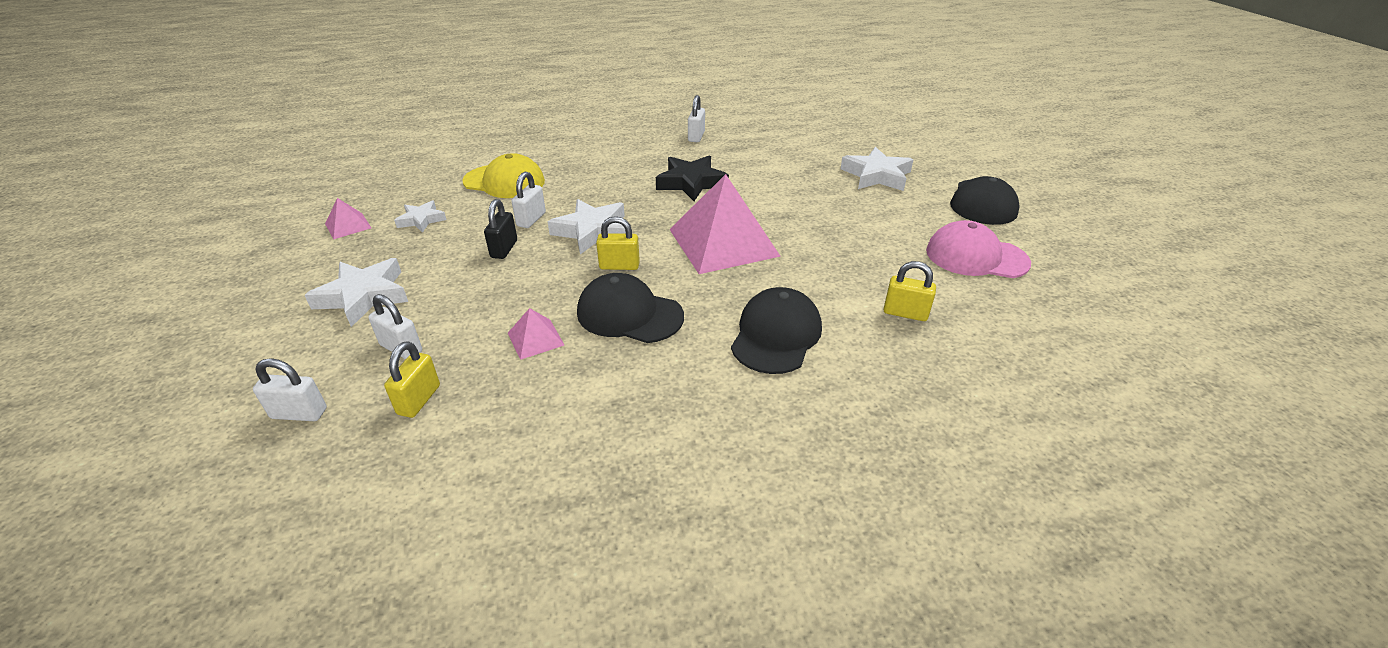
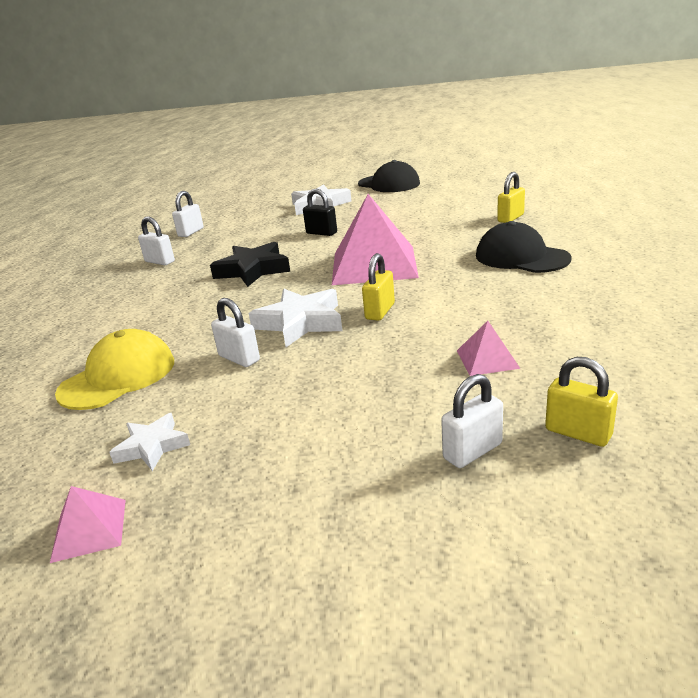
camera: 65 degrees left, 10 degrees down
white padlock [253,358,327,421] -> white padlock moved to [172,191,204,237]
white star [305,258,408,327] -> none
black padlock [484,199,517,259] -> black padlock moved to [303,189,337,236]
black cap [577,273,684,343] -> none
pink cap [926,220,1031,278] -> none

